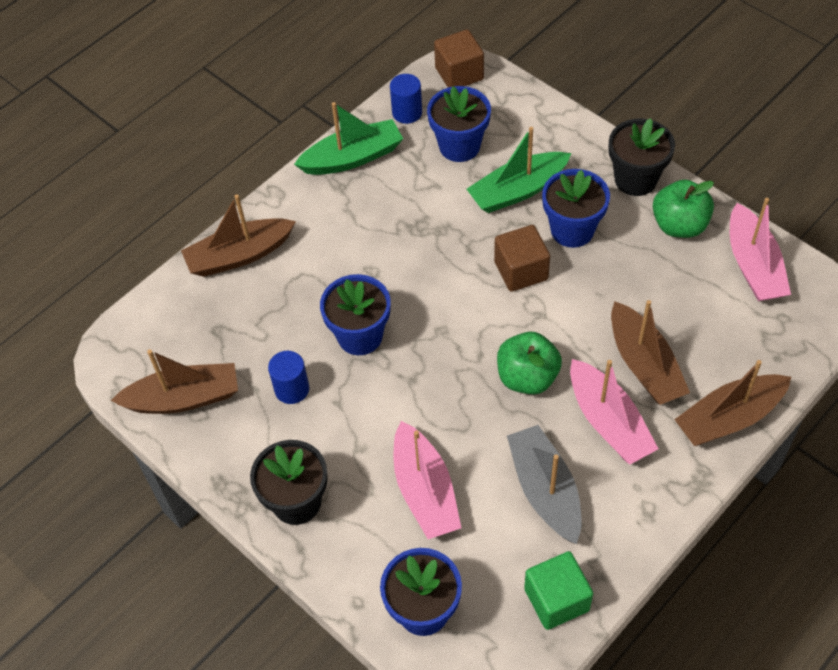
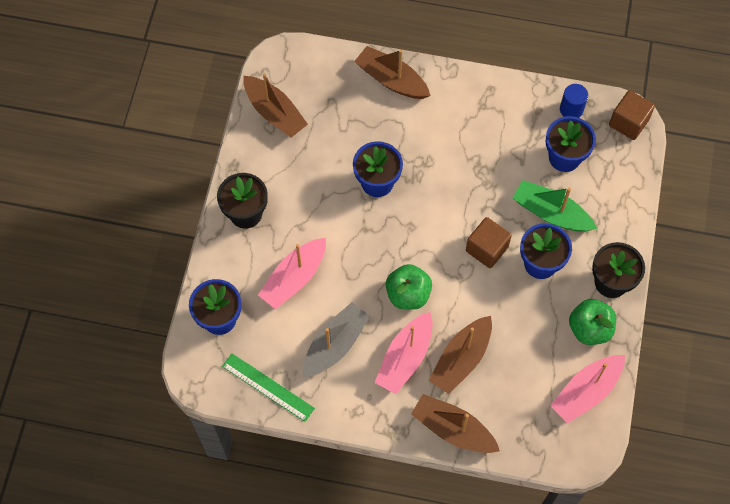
camera: 55 degrees right, 10 degrees up
blue cylinder [268,351,309,404] -> none
green boat [294,102,403,175] -> none
green cube [524,551,593,630] -> green ruler [222,353,315,422]

